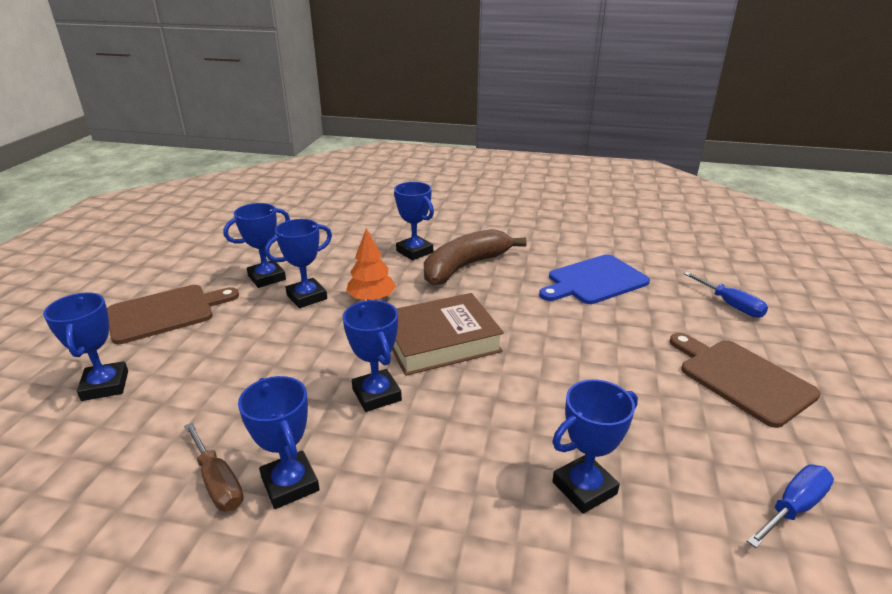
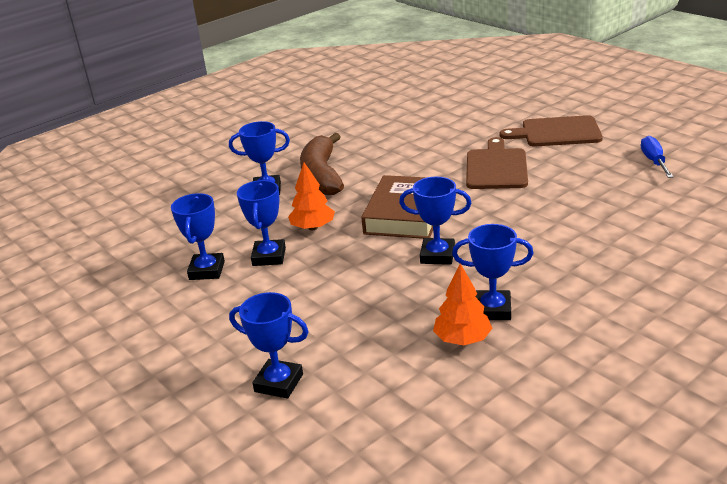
camera: 50 degrees left, 0 degrees up
brown cutting board [107,285,239,344] -> brown cutting board moved to [466,137,528,189]
brown screwdriver [184,423,244,511] -> orange tree [433,263,492,345]
blue cutting board [539,254,650,304] -> none
blue trophy [552,379,638,514] -> none
blue screwdriver [684,272,768,318] -> none

